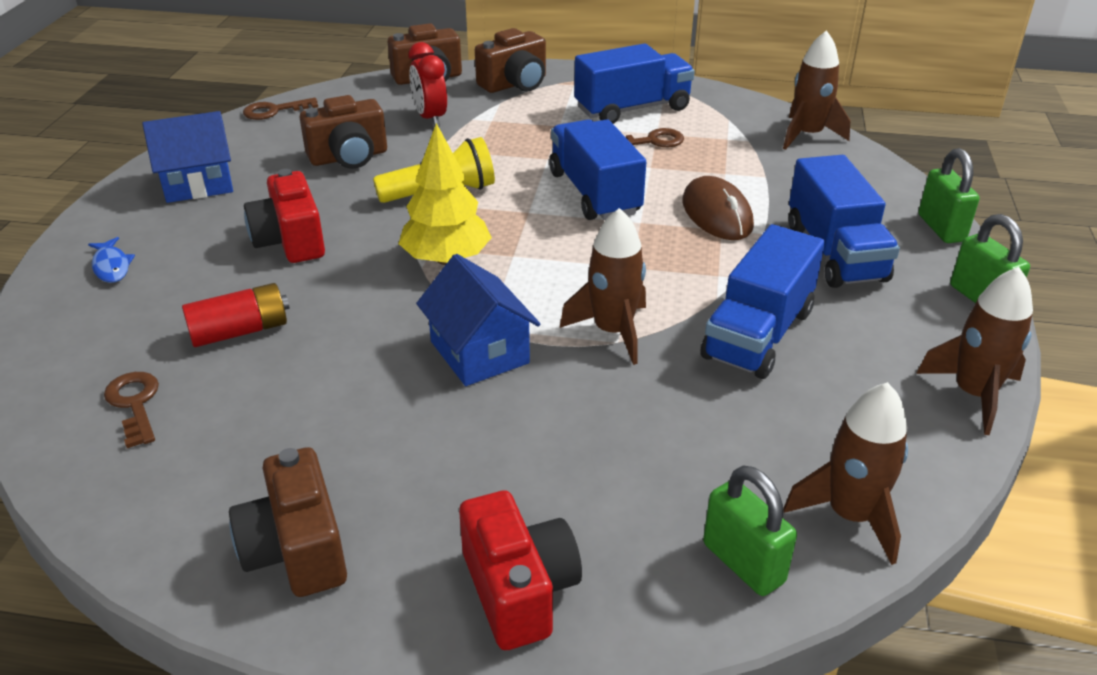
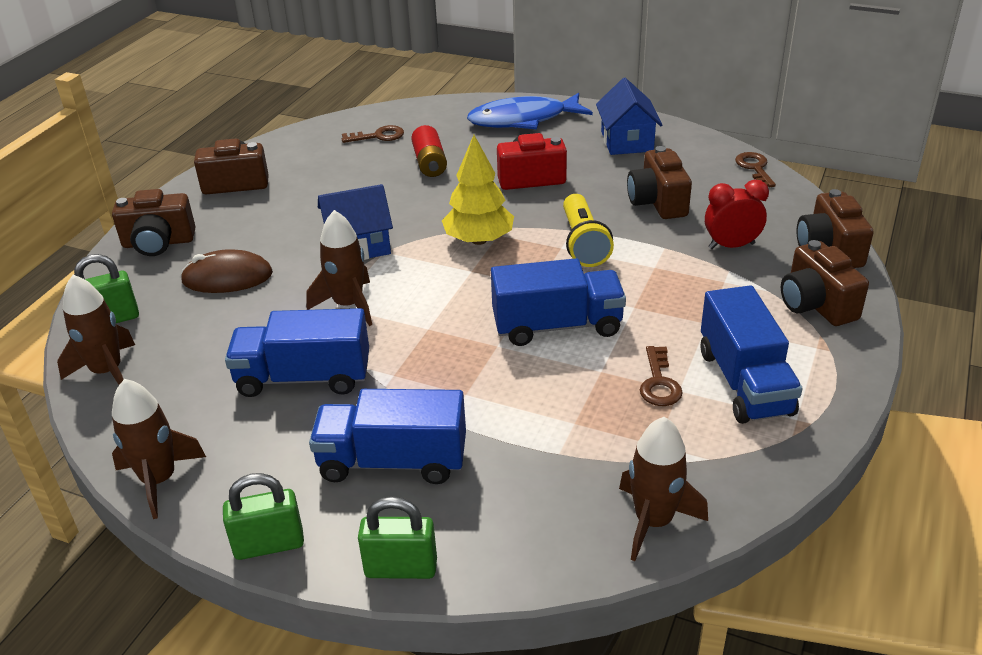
camera: 105 degrees right, 0 degrees up
blue fish [88,237,135,283] -> blue fish [467,93,593,129], size x2.28
red camera [459,490,582,650] -> brown camera [112,189,196,256]
brown mouse [683,176,754,240] -> brown mouse moved to [180,249,273,293]
blue truck [701,224,825,379] -> blue truck turned 45 degrees counterclockwise [225,308,369,397]

